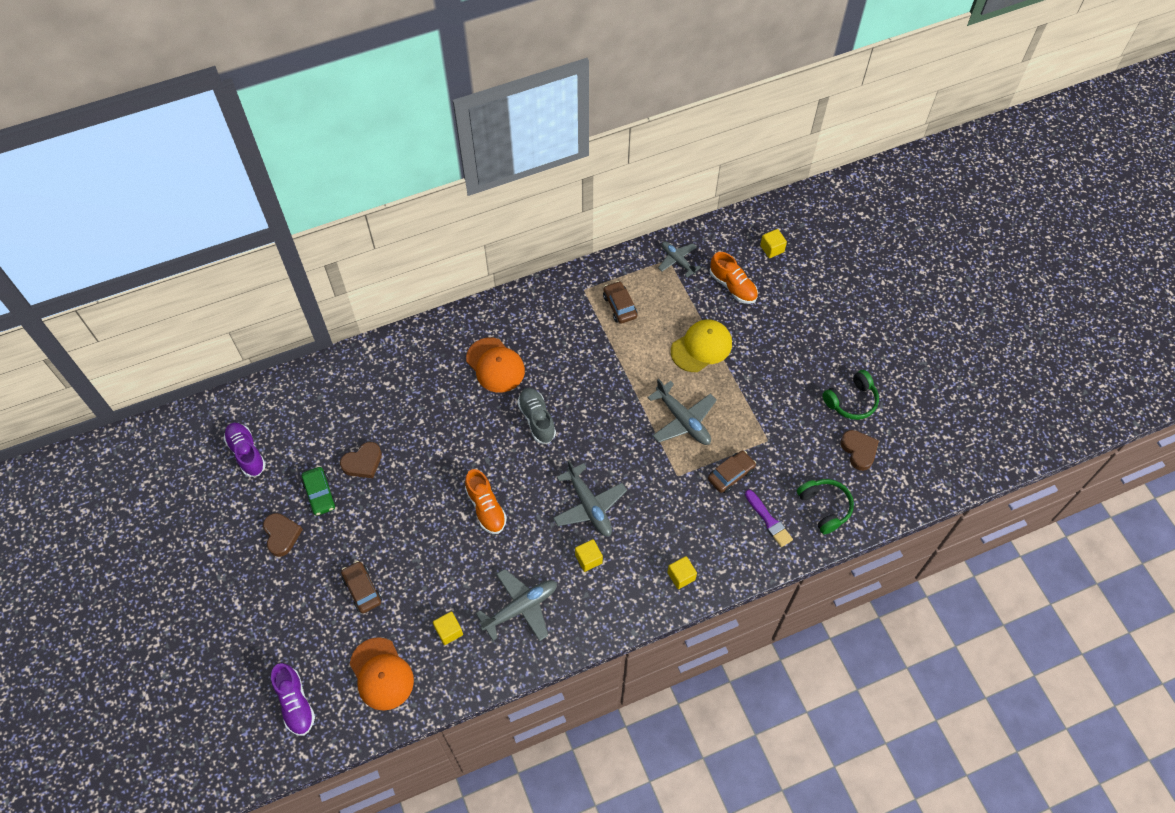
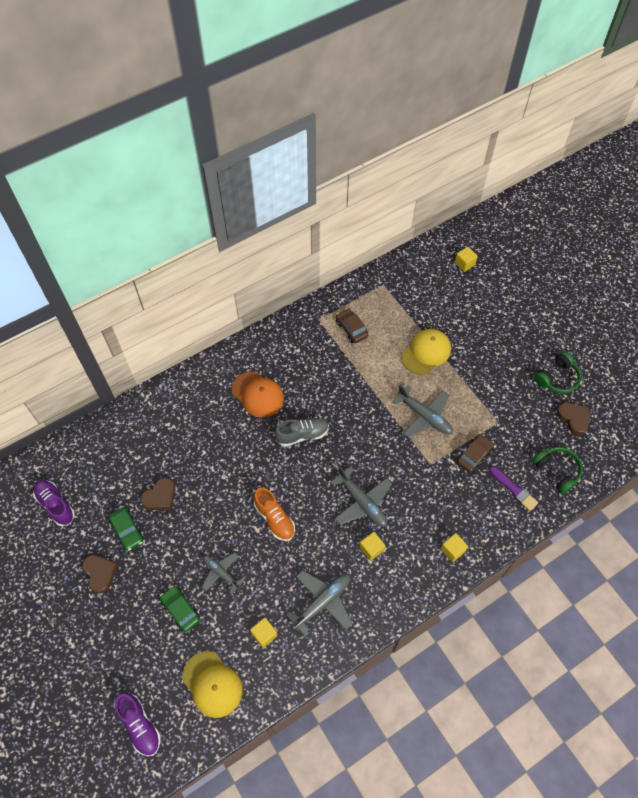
camera: 10 degrees left, 0 degrees up
brown car [341,561,382,613] -> green car [160,586,200,632]
orange cap [350,637,414,711] -> yellow cap [182,651,242,718]
grey shoe [517,388,556,444] -> grey shoe turned 105 degrees clockwise [275,417,329,447]
grey plane [658,241,701,277] -> grey plane moved to [202,552,245,594]
orange shoe [710,252,758,304] -> none

